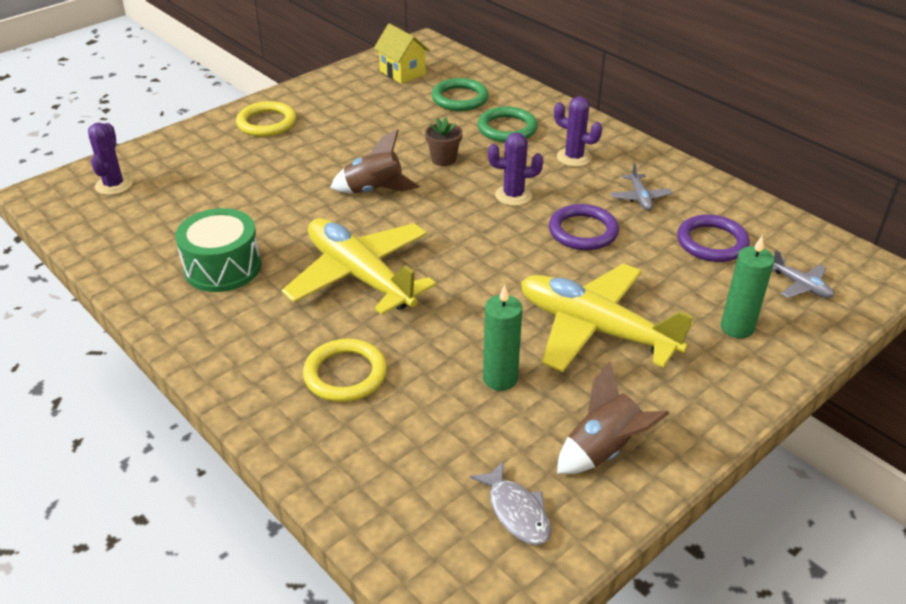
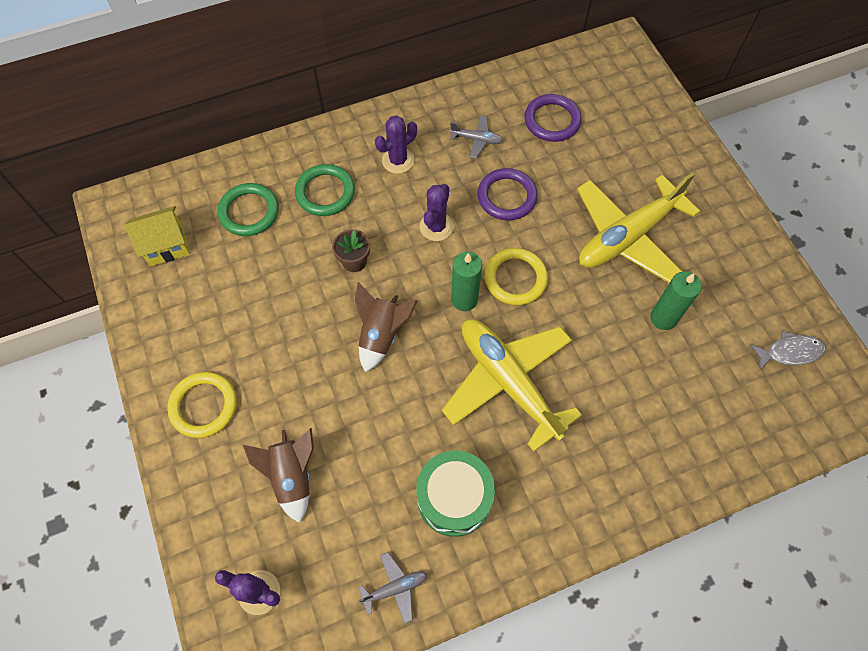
camera: 70 degrees left, 25 degrees up
yellow plane [281,218,436,315] -> yellow plane turned 75 degrees clockwise [442,319,582,452]
yellow ring [303,339,387,402] -> yellow ring moved to [484,248,548,305]
brown rocket [557,362,669,474] -> brown rocket moved to [243,428,314,523]
green candle [721,236,775,339] -> green candle moved to [451,252,482,311]
grey plane [772,250,834,298] -> grey plane moved to [358,552,427,624]

